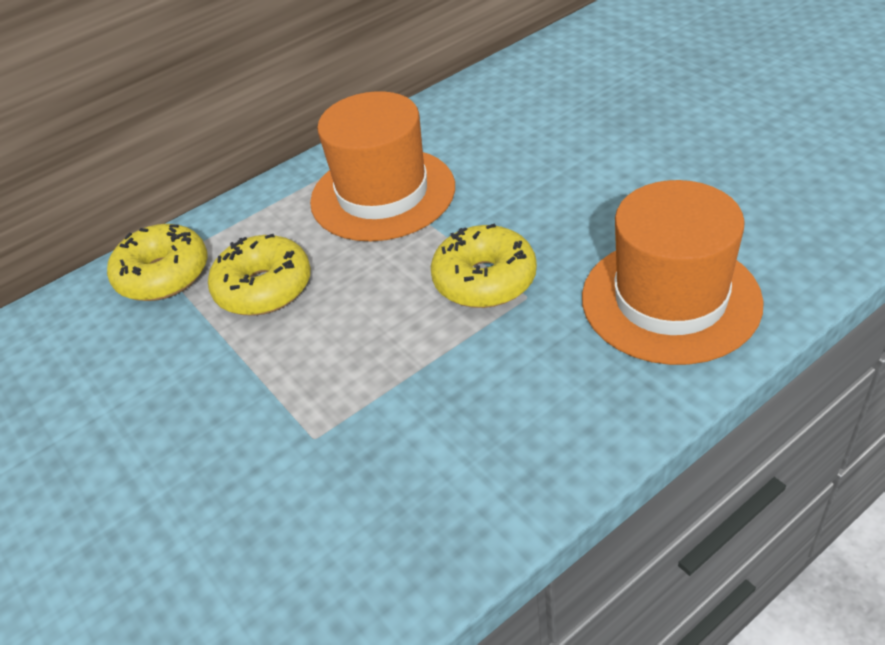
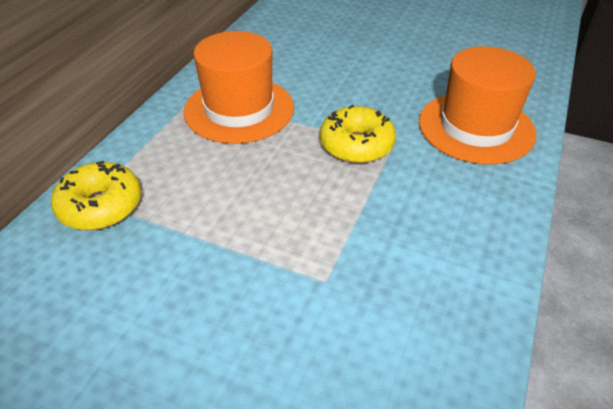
camera: 35 degrees left, 0 degrees up
yellow donut [208,234,311,316] -> none

